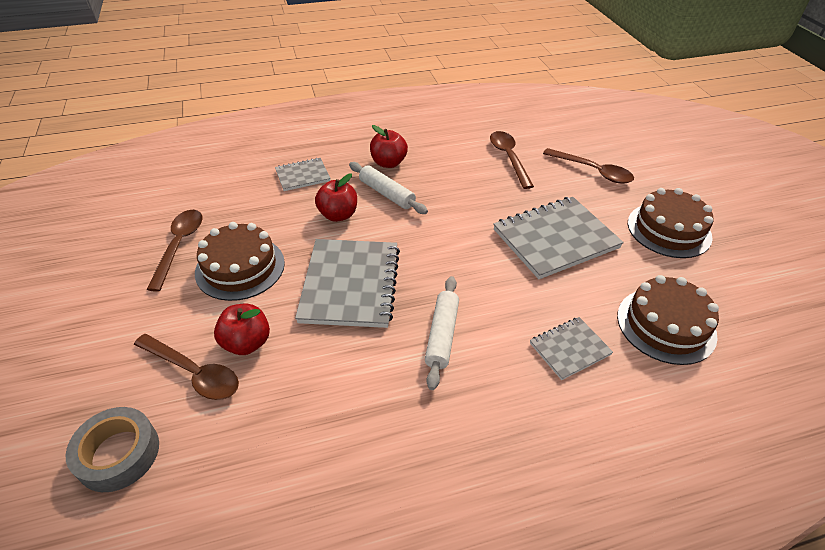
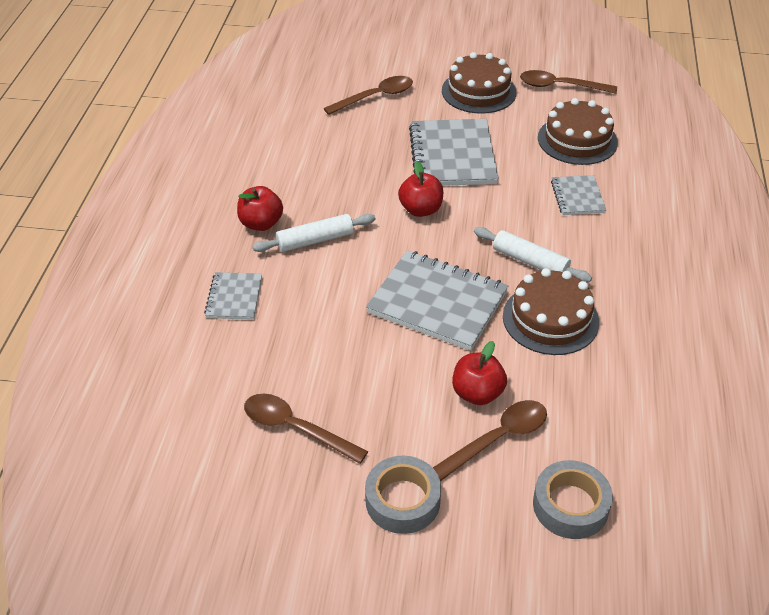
camera: 65 degrees left, 0 degrees up
brown cake [195,222,285,301] -> brown cake moved to [503,268,599,355]
red apple [315,174,357,222] -> red apple moved to [398,161,443,217]
brown spoon [490,131,534,189] -> brown spoon moved to [520,70,617,94]
none -> grey tape [365,456,441,534]

